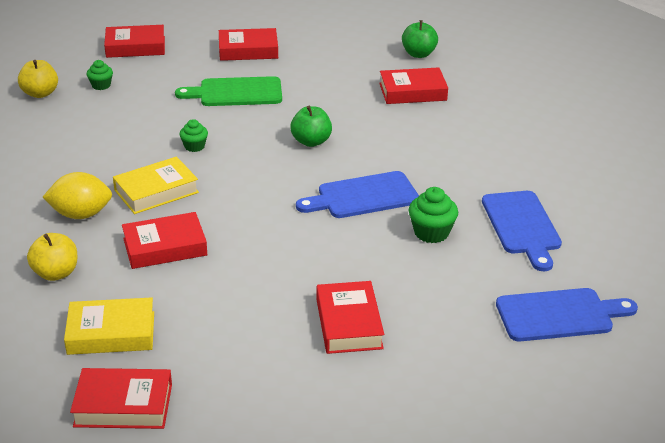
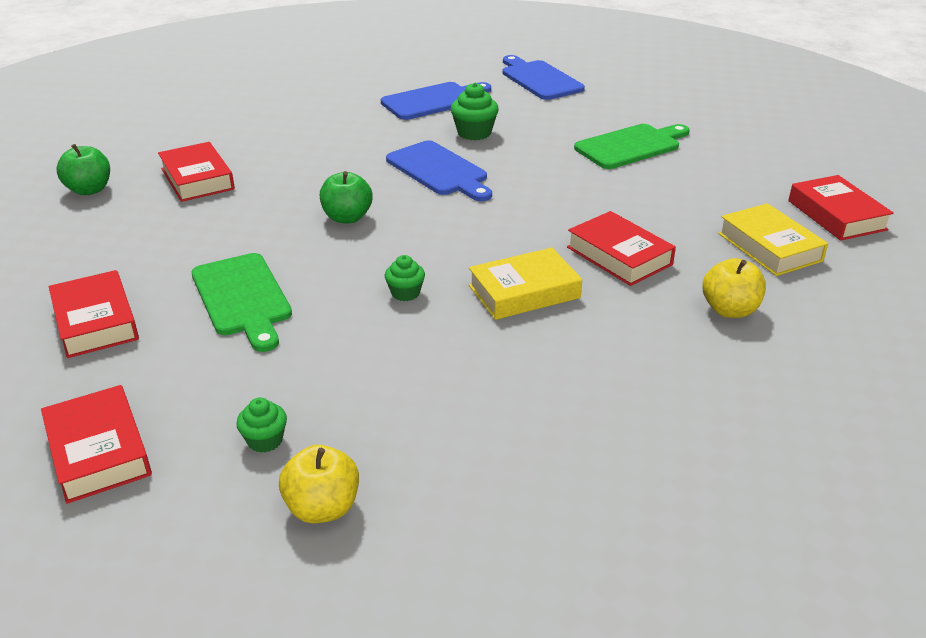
camera: 110 degrees left, 0 degrees up
yellow lemon [43,172,112,219] -> none
yellow book [113,157,199,214] -> yellow book turned 60 degrees counterclockwise [469,248,582,320]
red book [316,281,384,354] -> green cutting board [574,124,689,169]

